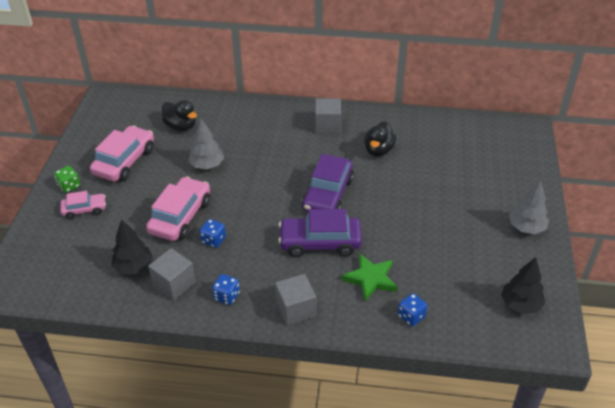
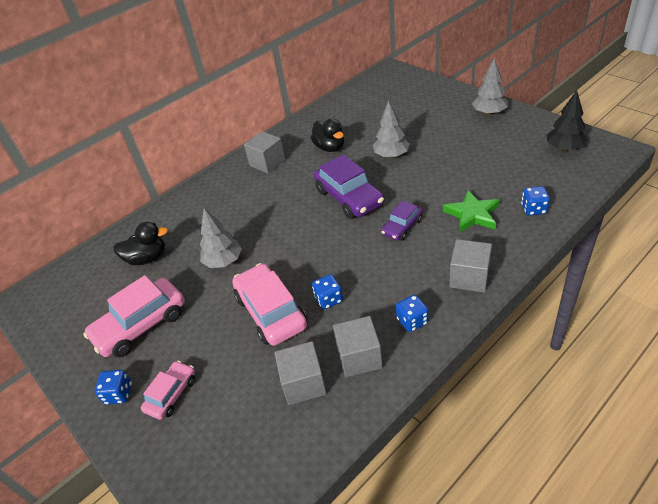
camera: 45 degrees left, 0 degrees up
green dice [54,166,80,193] -> blue dice [95,370,132,405]
pink car [90,126,154,182] -> pink car turned 105 degrees counterclockwise [83,275,185,357]
black tree [112,219,153,274] -> grey cube [274,341,327,405]
purple car [278,209,362,257] -> purple car [381,201,423,241], size x0.57
none -> grey tree [373,101,410,158]

